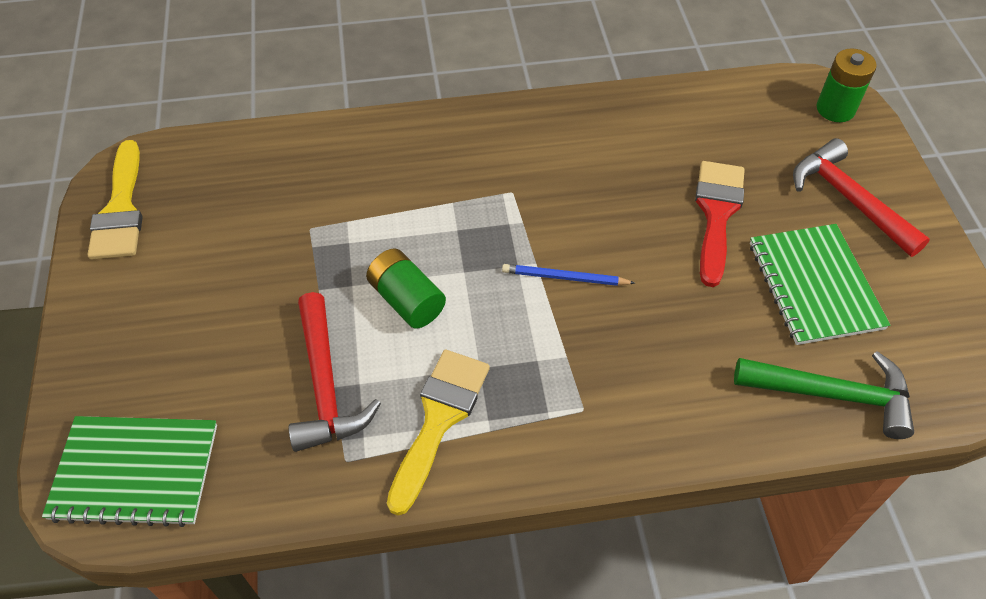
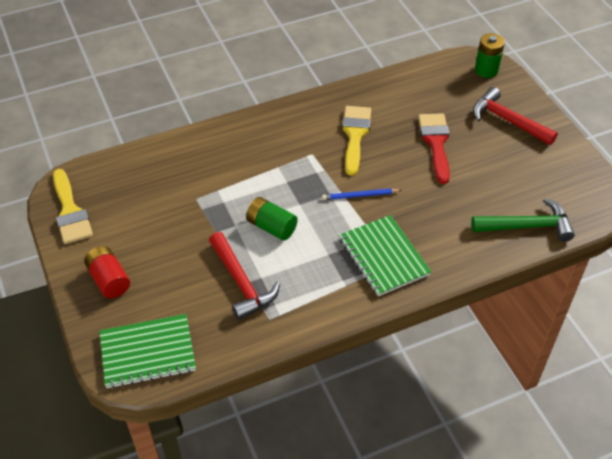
camera: 15 degrees left, 5 degrees down
yellow brush [387,350,490,515] -> yellow brush moved to [342,106,371,175]
green notebook [750,224,890,345] -> green notebook moved to [339,215,432,296]
none -> red battery [84,246,130,298]

